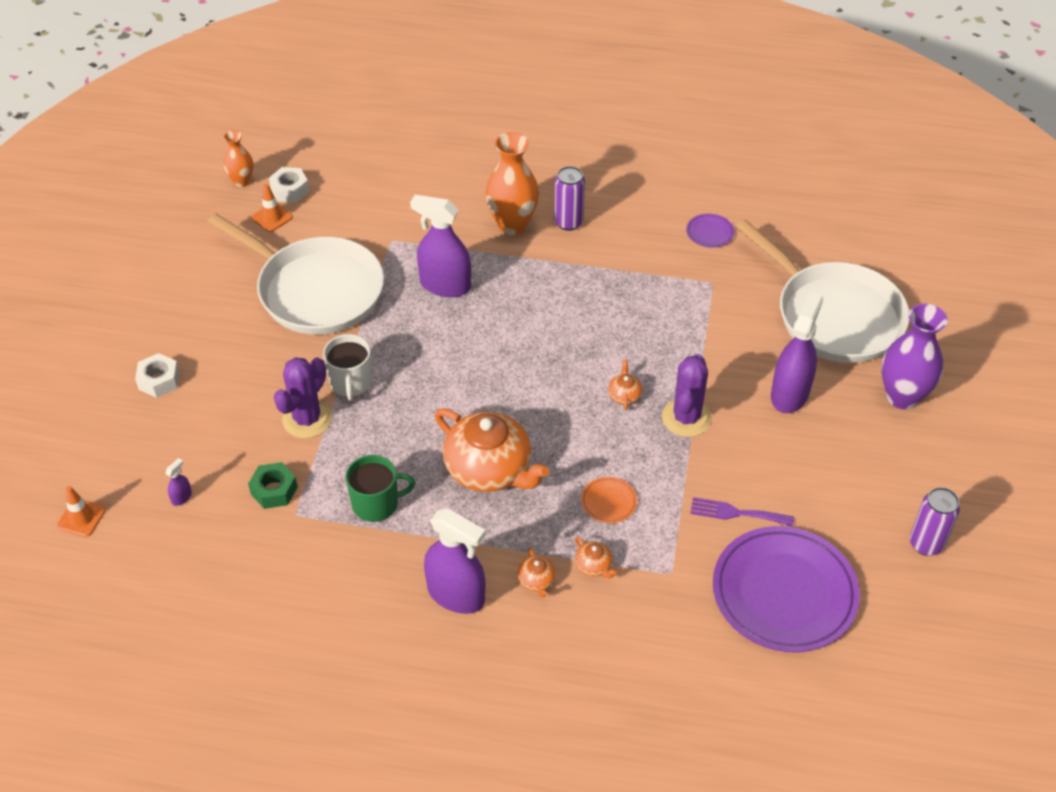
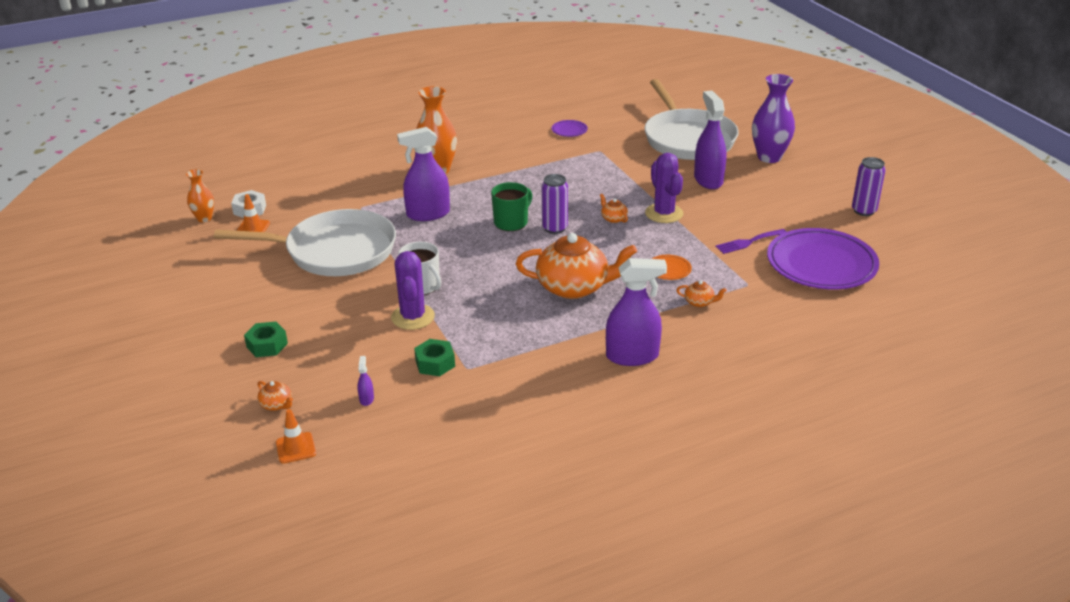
camera: 35 degrees left, 15 degrees down
white nut [135,353,180,398] -> green nut [244,322,288,357]
green mug [346,455,415,522] -> green mug moved to [491,182,532,231]
orange teapot [518,547,556,597] -> orange teapot moved to [257,381,293,411]
purple can [554,166,585,231] -> purple can moved to [542,174,568,234]
white pan [736,219,909,363] -> white pan turned 60 degrees clockwise [644,79,739,160]

